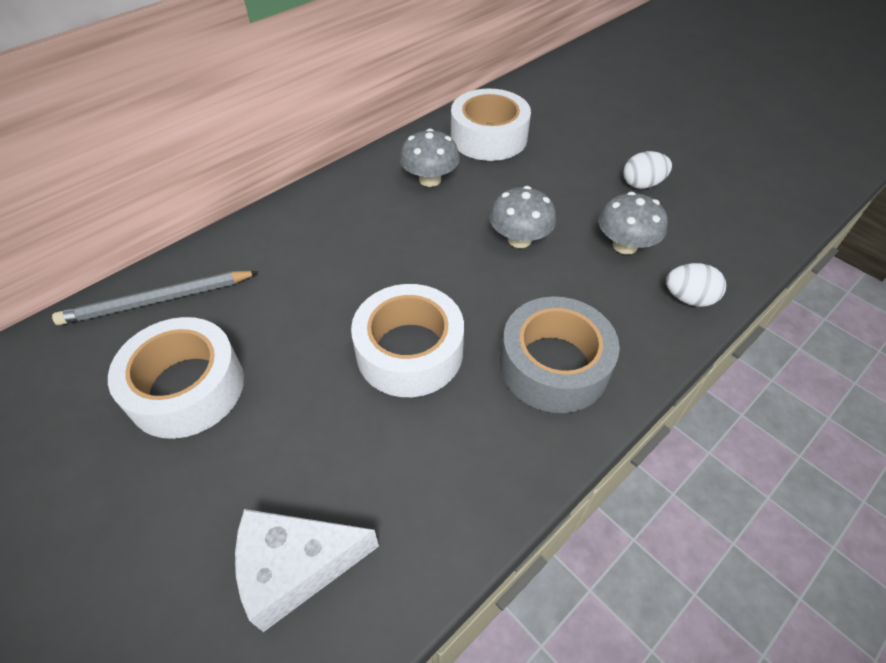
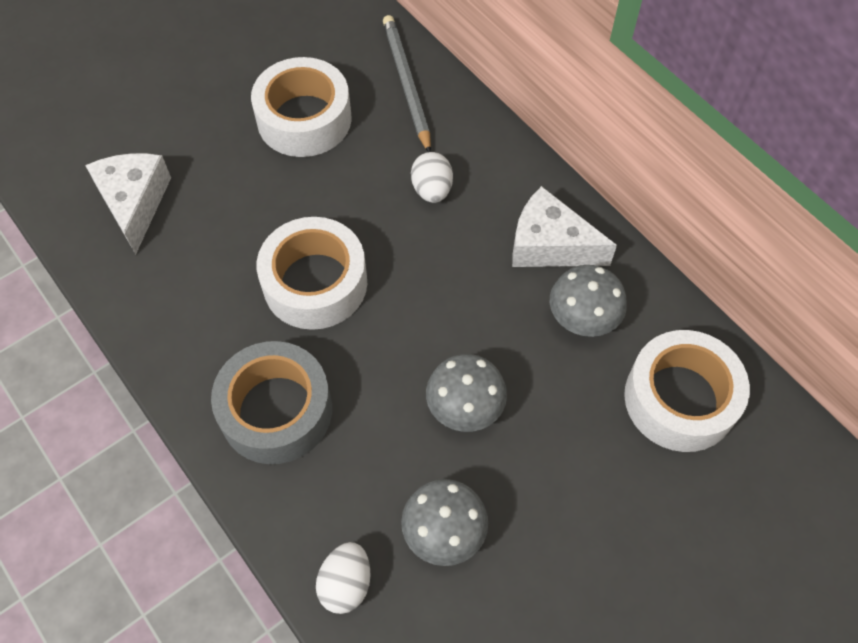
camera: 95 degrees right, 10 degrees up
white egg [623,151,672,189] -> white egg moved to [411,152,453,203]
none -> white cheese [512,186,617,267]

